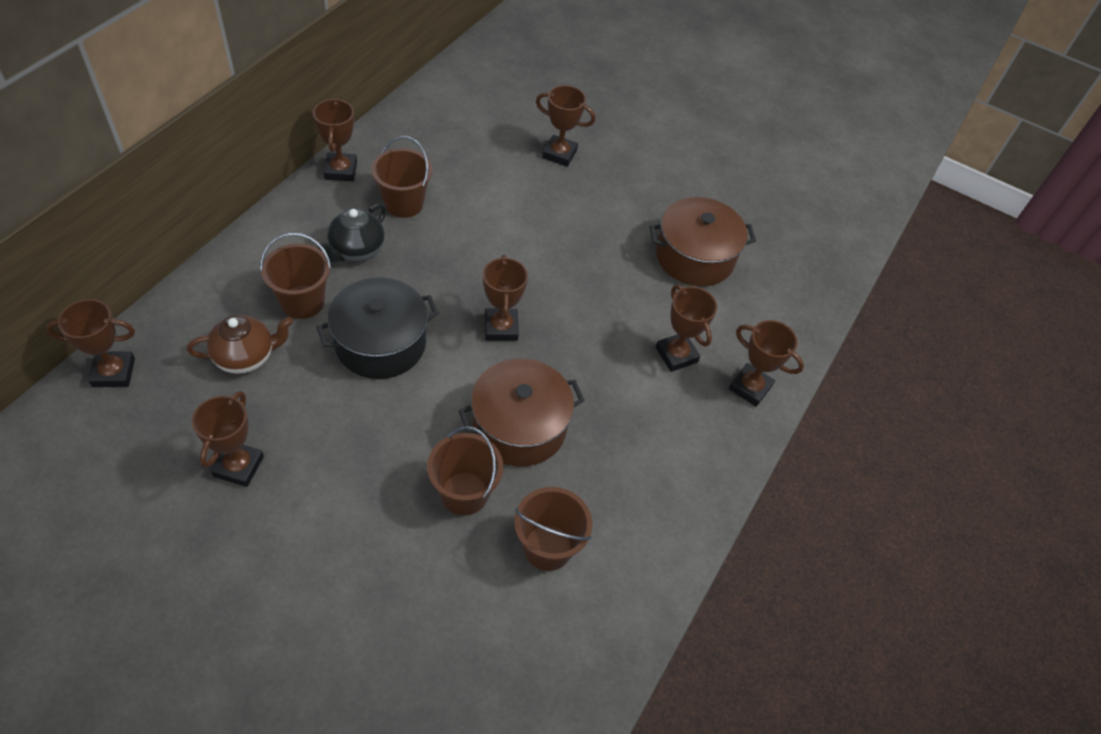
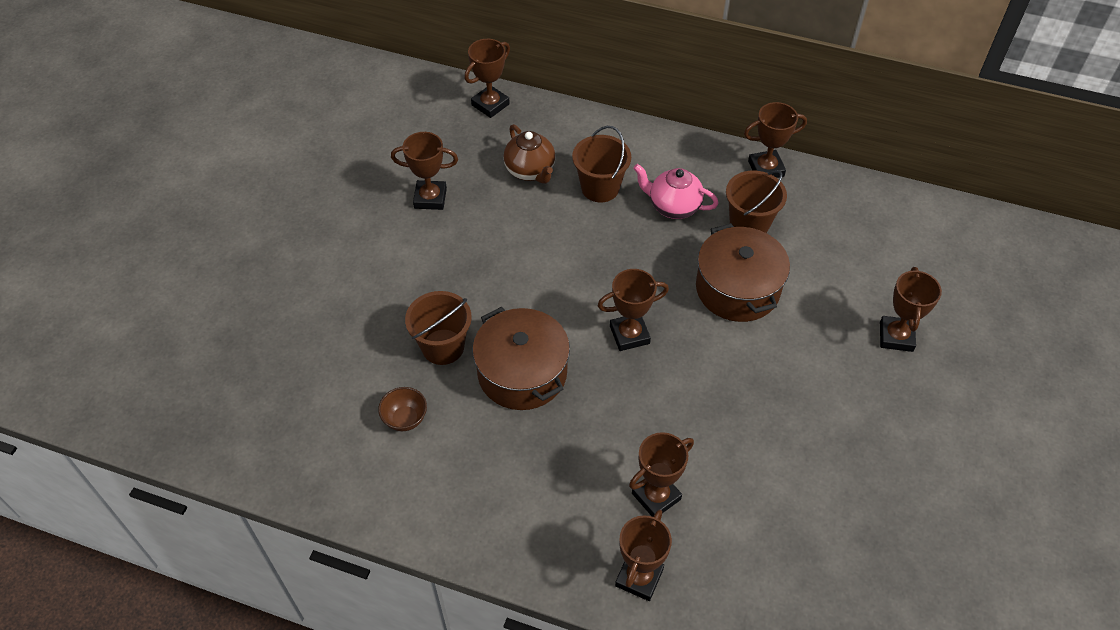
camera: 85 degrees right, 0 degrees up
brown trophy [46,299,135,387] -> brown trophy turned 60 degrees clockwise [465,39,510,118]
black pot [316,277,439,379] -> none
black teapot [318,204,386,263] -> pink teapot [633,164,719,219]
brown bucket [514,487,592,571] -> brown bowl [378,387,427,431]
brown pot [649,197,756,286] -> brown pot moved to [696,223,790,322]

